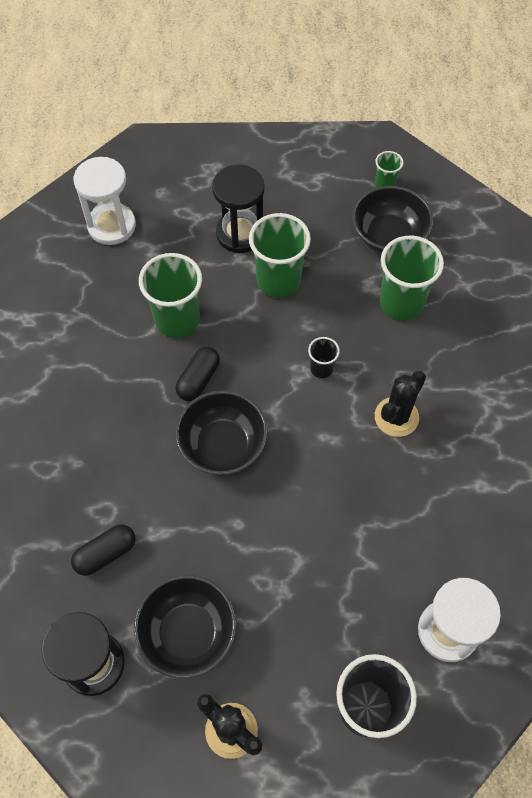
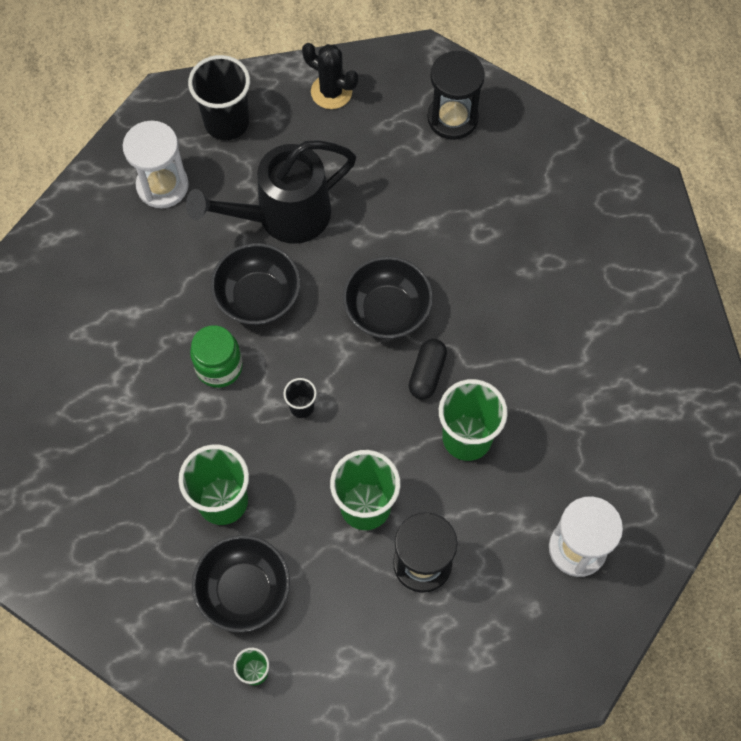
camera: 170 degrees right, 5 degrees up
black capsule [71,524,135,576] -> none
black bowl [134,575,236,678] -> black bowl moved to [211,243,300,325]
black cactus [375,371,426,437] -> green jar [190,325,243,388]
none -> black watering can [186,140,356,244]

